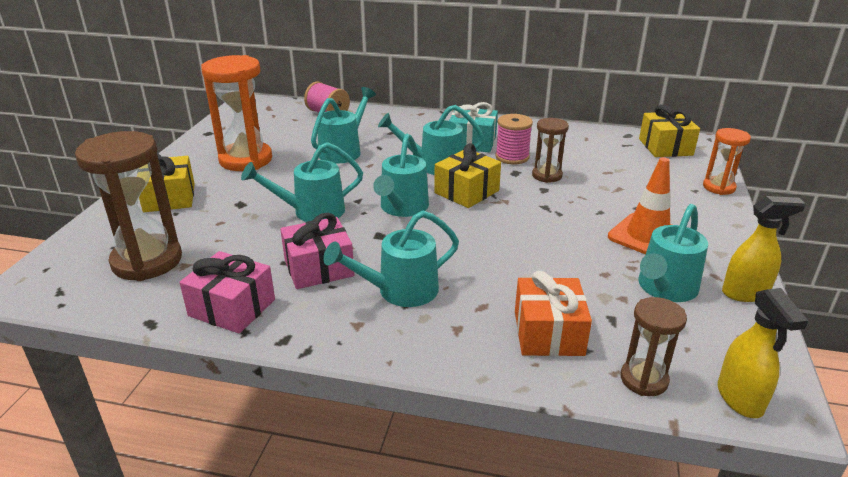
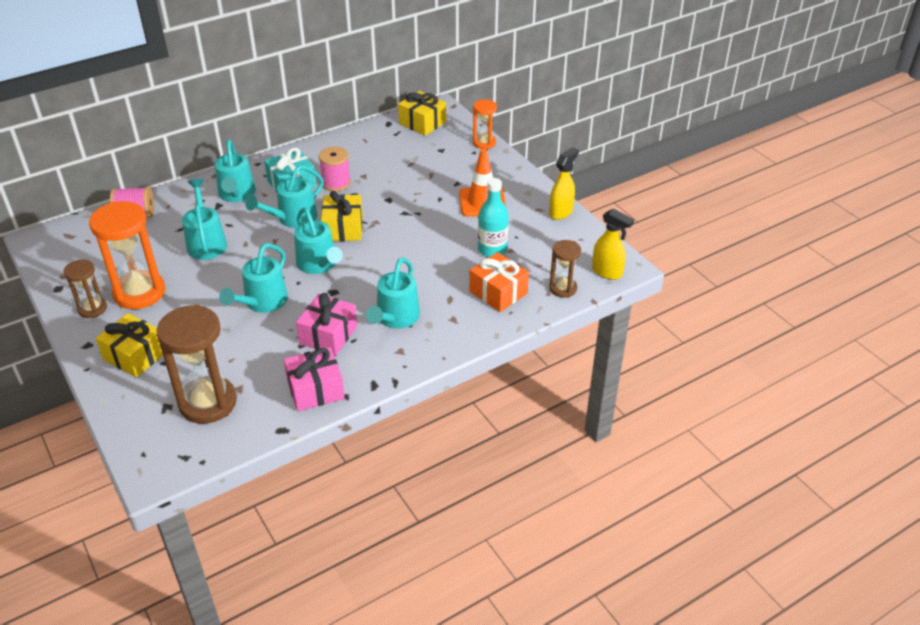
camera: 45 degrees left, 10 degrees up
brown hourglass [532,118,569,183] -> brown hourglass moved to [64,259,107,318]
turquoise watering can [638,204,708,302] -> turquoise watering can moved to [215,139,256,202]
none -> turquoise bottle [478,178,509,257]

